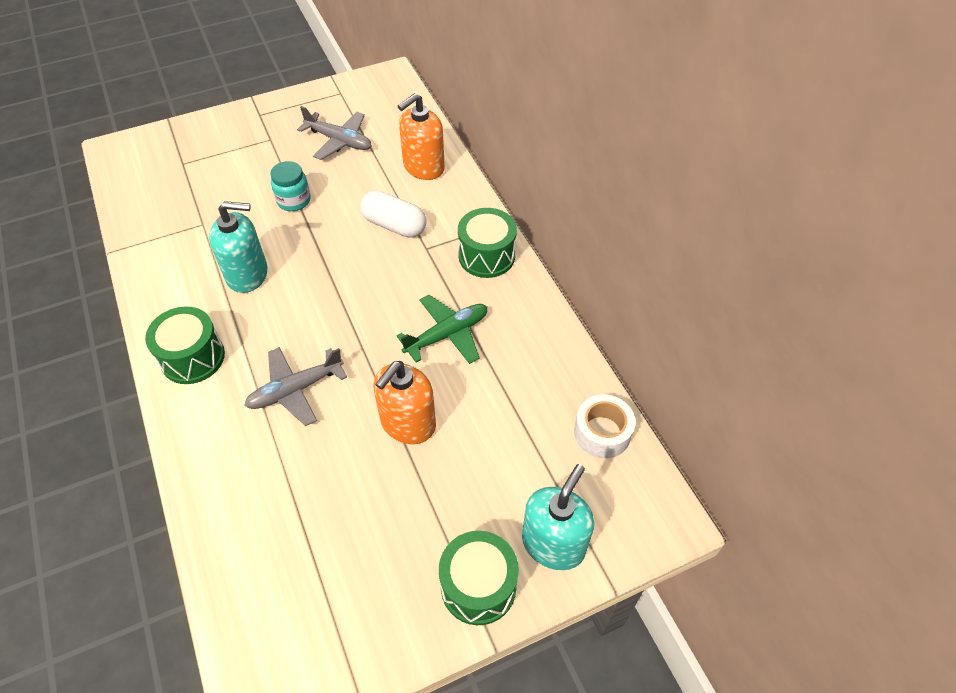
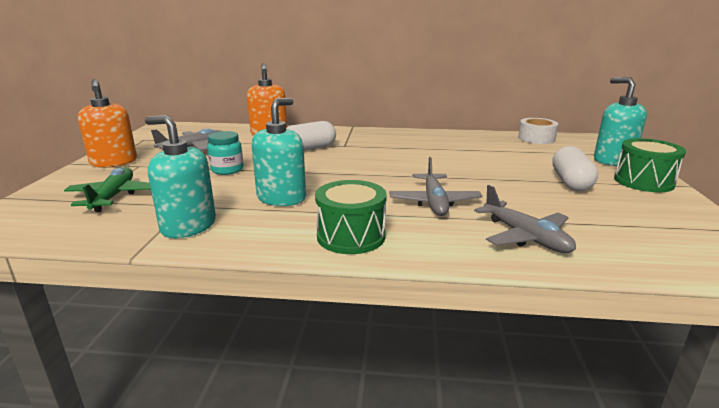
camera: 60 degrees left, 30 degrees down
orange soap dispenser [373,361,436,444] -> orange soap dispenser moved to [78,79,137,168]
green plane [396,295,488,364] -> green plane moved to [64,167,151,212]
green drum [458,208,517,278] -> none
none -> turquoise soap dispenser [145,115,216,238]
none -> grey plane [474,185,576,253]
none -> white capsule [552,146,598,191]

